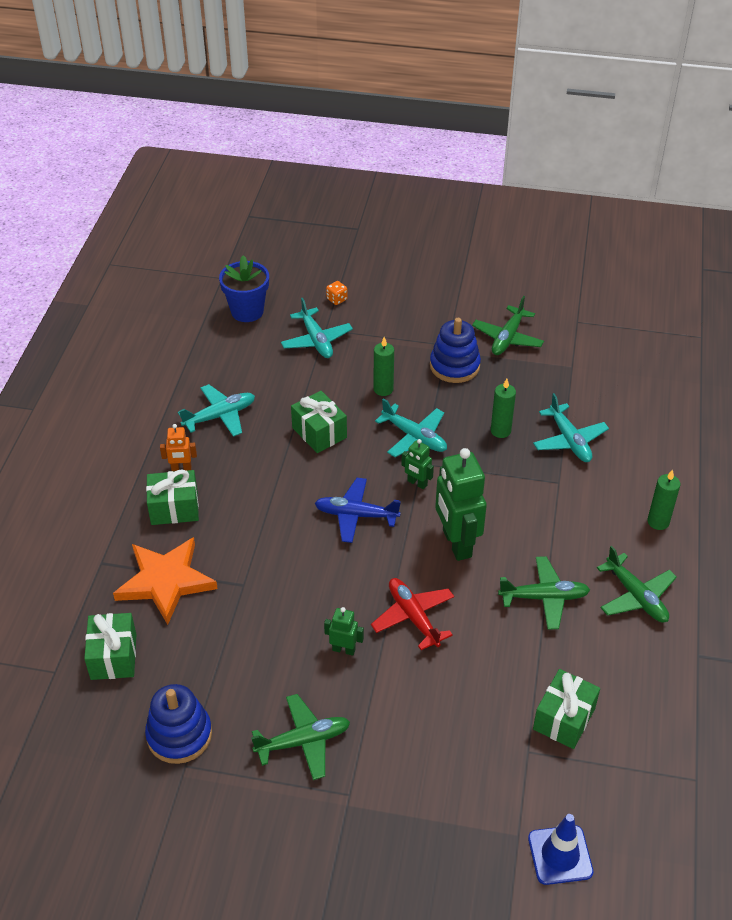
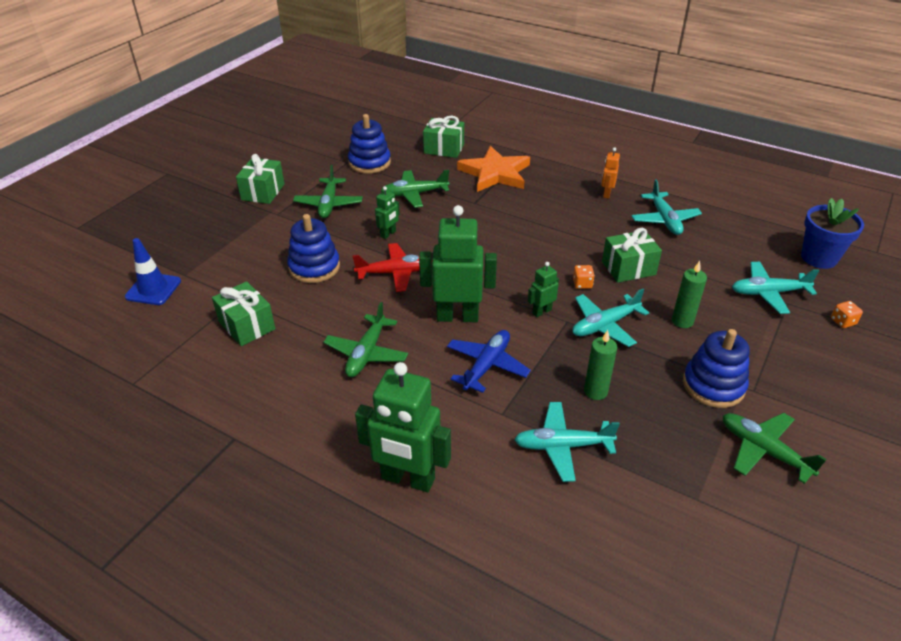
camera: 110 degrees right, 5 degrees down
green gift [146,469,199,525] -> green gift moved to [236,154,284,204]
blue plane [315,478,401,543] -> blue plane moved to [447,330,531,393]
green plane [597,546,677,622] -> green plane moved to [381,170,450,208]
green candle [648,469,680,530] -> green robot [355,362,451,492]
none -> blue stacking toy [287,214,340,283]
none -> orange dice [573,265,595,289]

